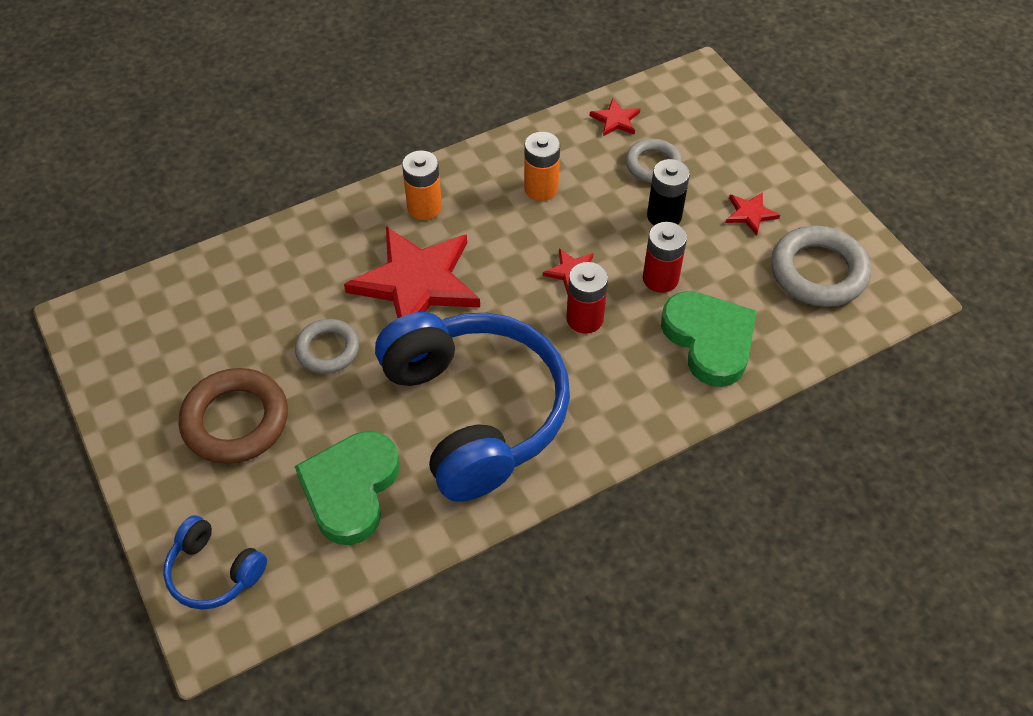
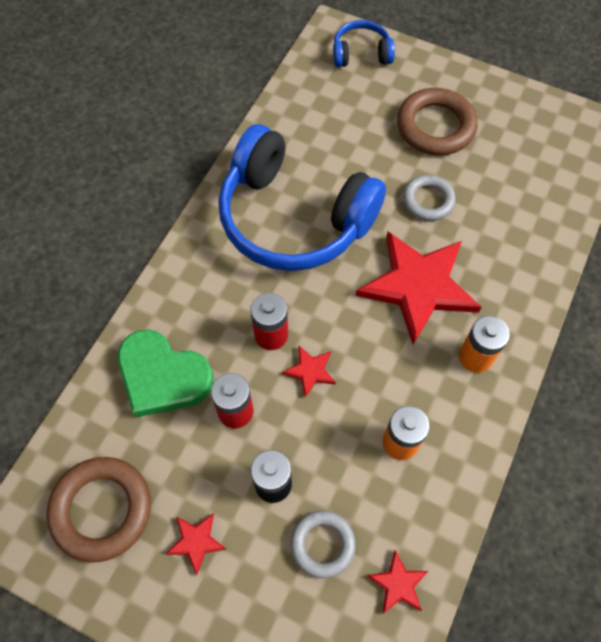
camera: 145 degrees right, 10 degrees up
green heart [295,431,400,545] -> none
grey ring [771,226,871,307] -> brown ring [47,457,151,563]

